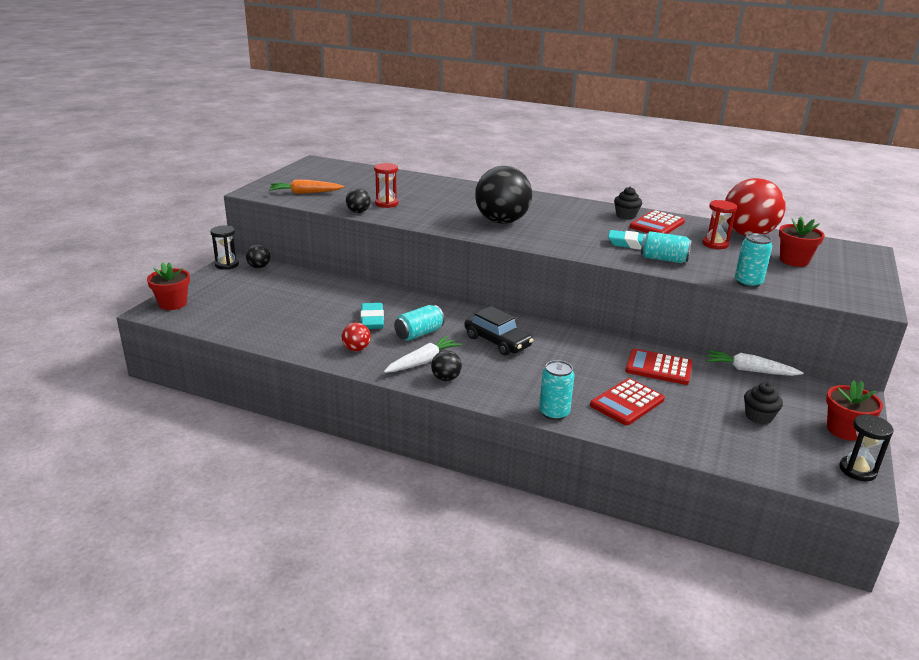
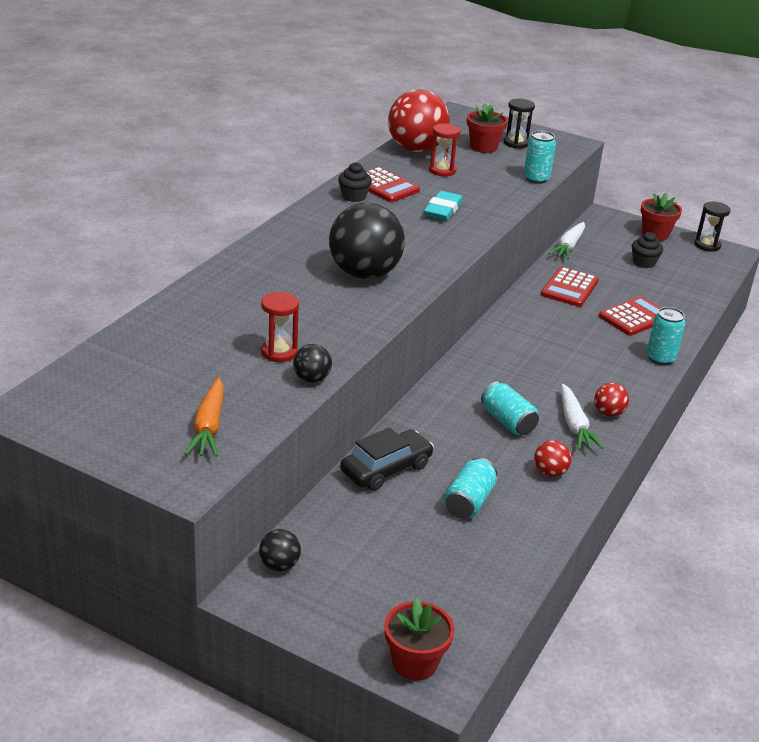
camera: 85 degrees left, 5 degrees up
black hourglass [210,225,239,270] -> black hourglass moved to [504,99,535,149]
turquoise eraser [361,303,384,329] -> none
white carrot [384,336,461,373] -> white carrot turned 150 degrees counterclockwise [561,384,604,450]
black ball [431,351,462,381] -> red ball [594,383,629,417]
black car [464,306,533,356] -> black car moved to [340,427,434,491]
red calculator [590,378,665,425] -> red calculator turned 90 degrees counterclockwise [599,296,661,336]
turquoise can [641,231,692,263] -> turquoise can moved to [444,458,497,518]

